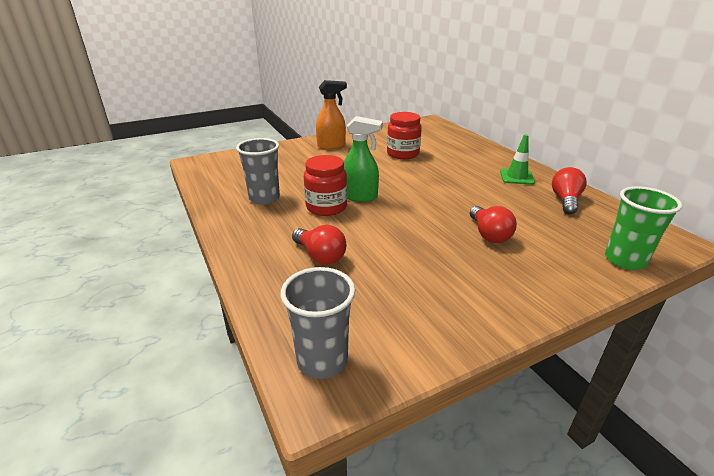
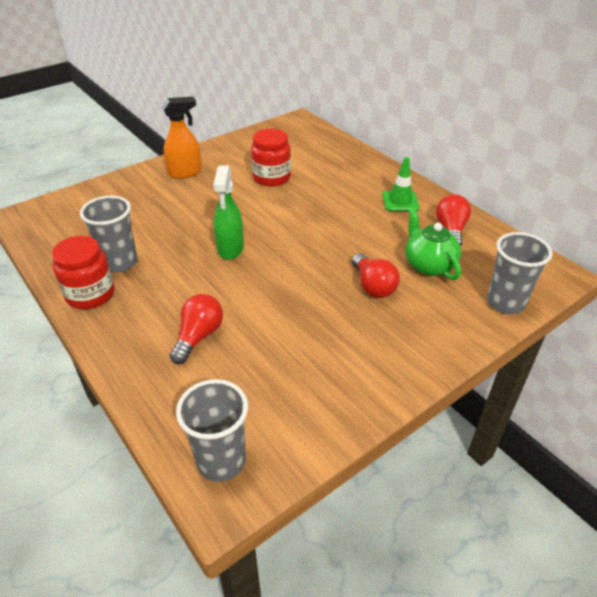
camera: 10 degrees left, 10 degrees up
red light bulb [292,225,346,265] -> red light bulb turned 105 degrees counterclockwise [170,294,223,365]
red jar [304,155,347,216] -> red jar moved to [52,236,114,309]
green spray bottle [344,116,383,202] -> green spray bottle turned 90 degrees clockwise [213,165,244,260]
green cup [605,186,682,270] -> grey cup [487,232,553,314]
none -> green teapot [405,208,461,280]

